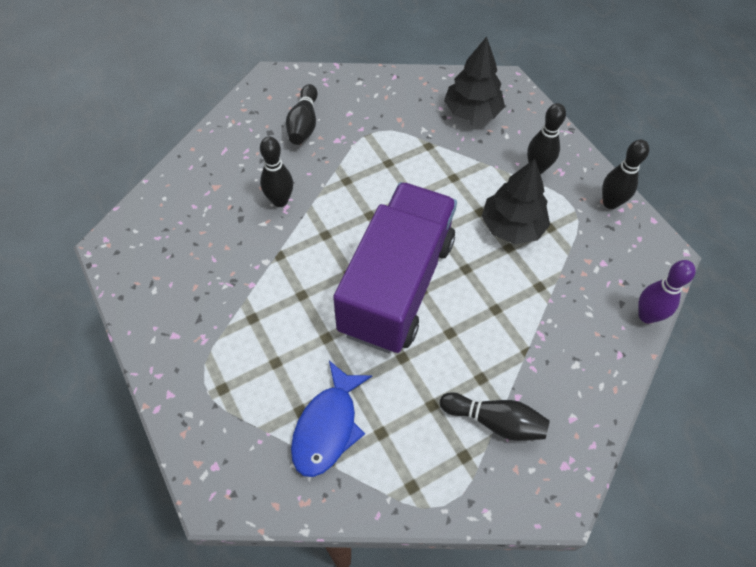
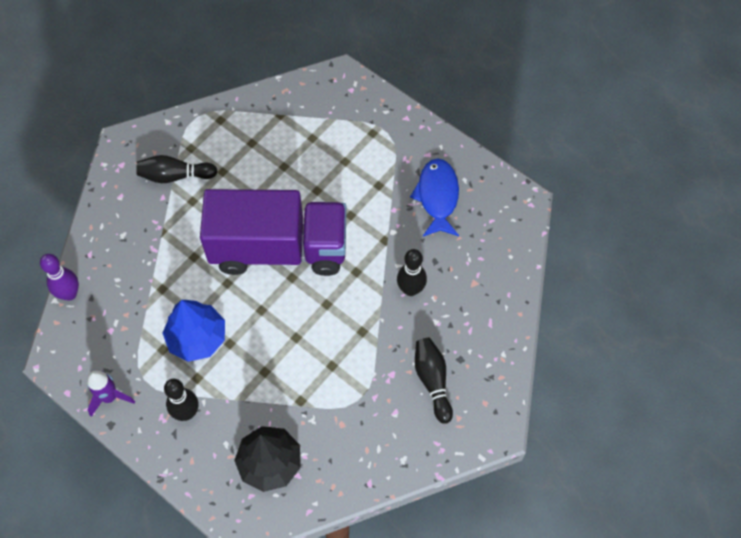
camera: 160 degrees right, 5 degrees up
blue fish [291,361,372,477] -> blue fish moved to [410,158,459,236]
purple truck [333,182,457,353] -> purple truck turned 90 degrees counterclockwise [200,189,347,276]
black tree [482,159,550,244] -> blue tree [162,300,225,362]
black bowling pin [602,139,649,209] -> purple rocket [87,371,135,417]

